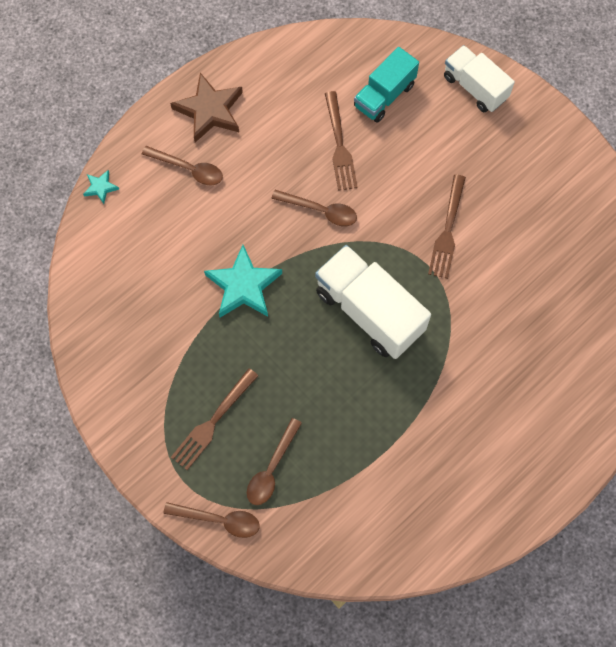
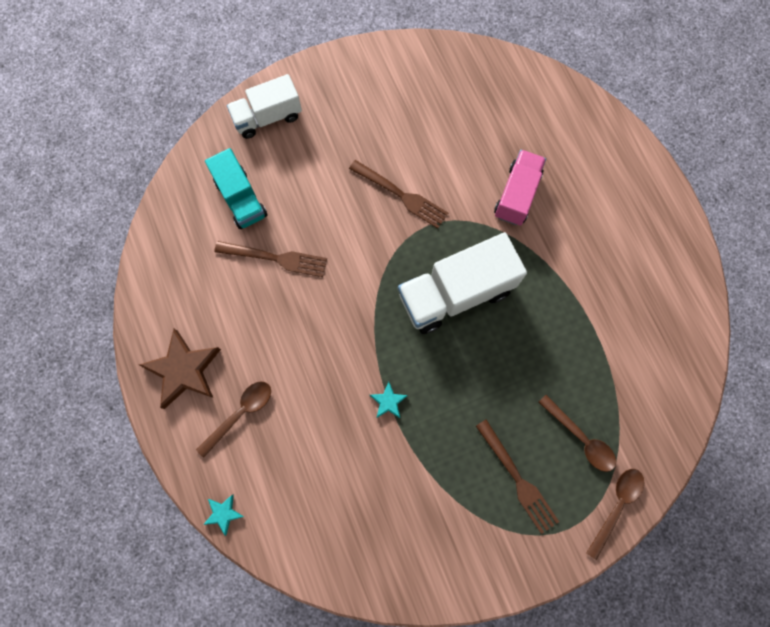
camera: 70 degrees left, 5 degrees up
turquoise star [204,245,282,317] -> turquoise star [370,382,408,418], size x0.47
brown spoon [271,190,357,226] -> none
none -> pink truck [494,150,546,225]

